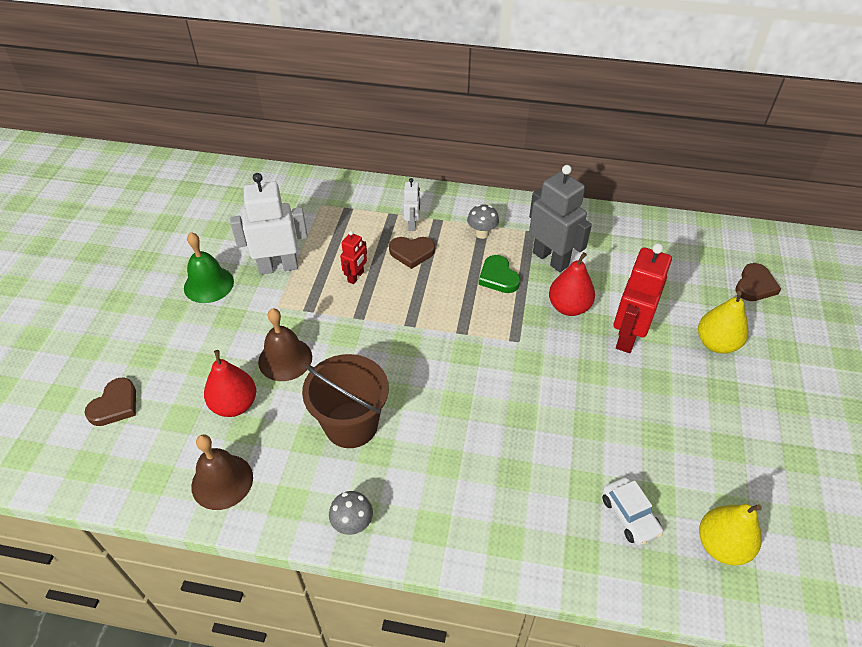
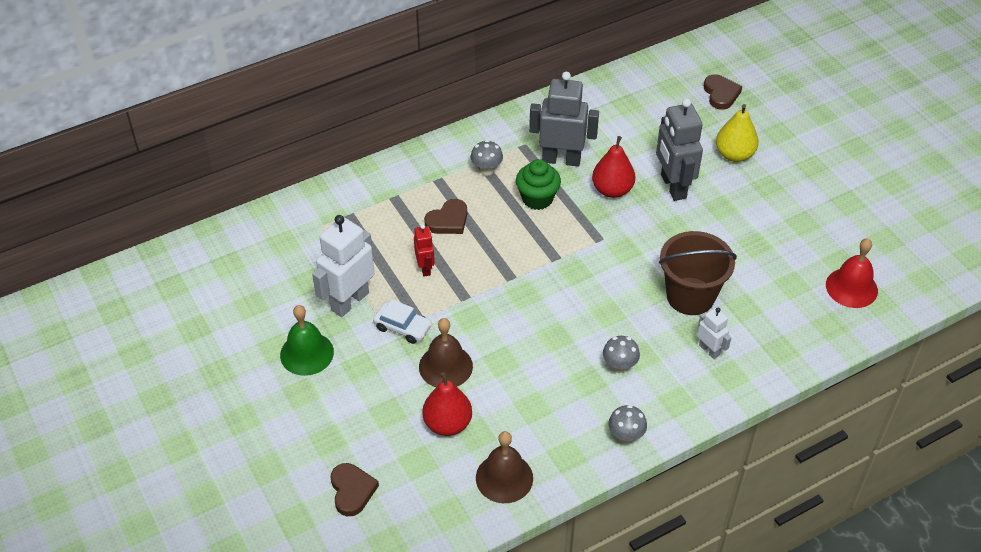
camera: 40 degrees left, 0 degrees up
brown bucket [302,354,389,448] -> brown bucket moved to [659,231,737,315]
white robot [403,178,420,231] -> white robot moved to [697,307,731,359]
green heart [478,255,520,293] -> green cupcake [516,159,561,210]
white car [602,477,663,545] -> white car moved to [373,299,432,344]
red robot [614,243,672,353] -> grey robot [656,98,703,201]
yellow pear [699,504,762,565] -> red bell [826,238,878,308]
none -> grey mushroom [603,336,640,373]

